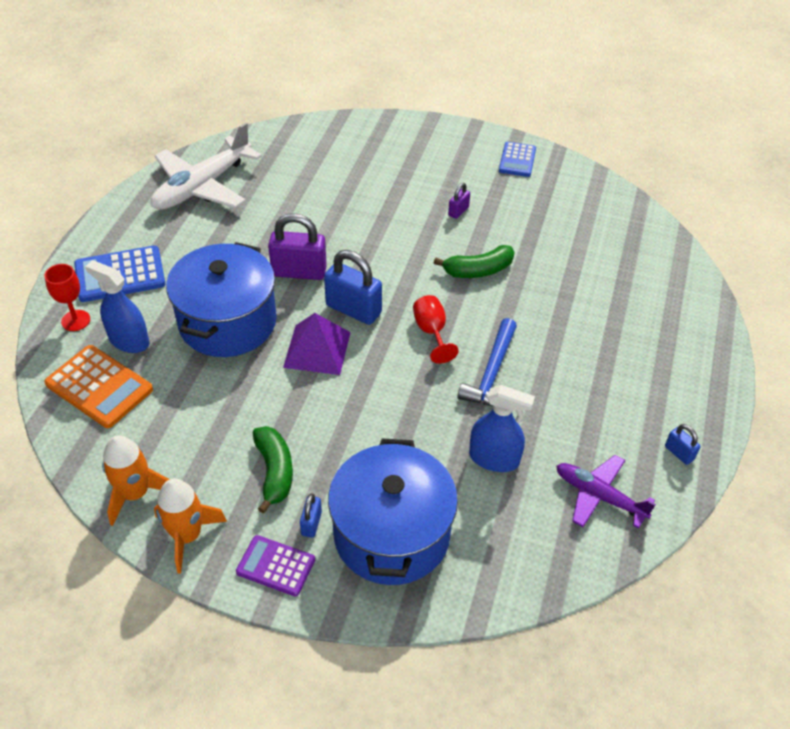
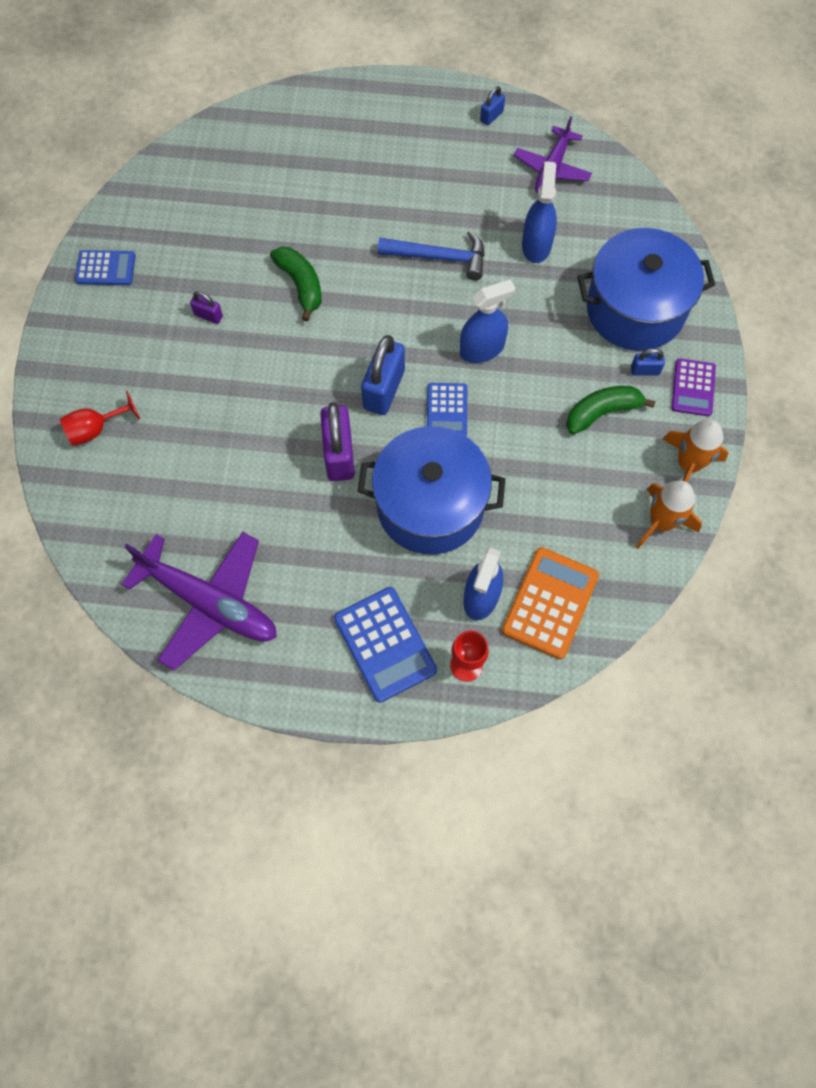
camera: 100 degrees left, 20 degrees up
white plane [151,122,262,210] -> purple plane [121,532,277,670]
purple pyramid [283,313,351,375] -> blue calculator [427,383,467,437]
red goblet [413,295,459,364] -> red goblet moved to [60,391,140,446]
none -> blue spray bottle [460,279,515,363]

